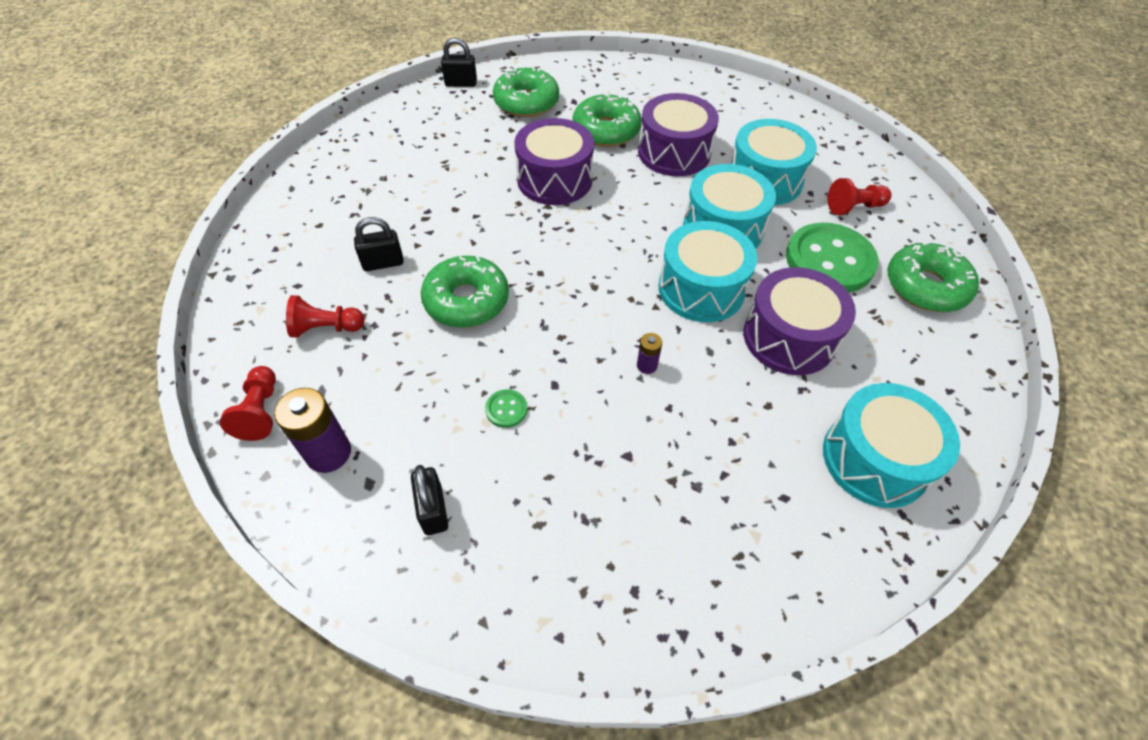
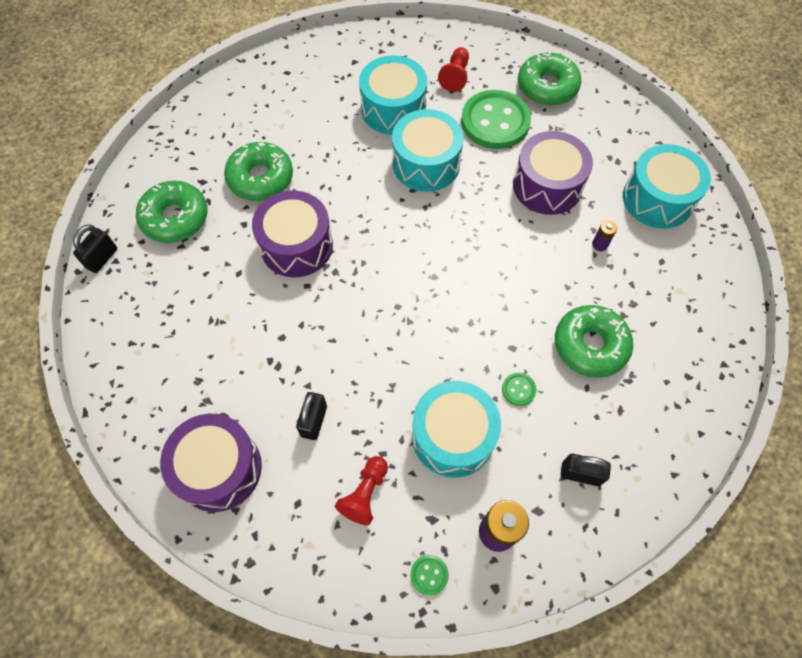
camera: 60 degrees left, 10 degrees up
red pawn [220,366,276,441] -> green button [410,555,449,596]
green donut [421,256,509,328] -> green donut moved to [555,305,633,378]
purple battery [637,333,662,374] -> purple battery moved to [592,221,617,251]
purple drum [638,93,719,176] -> purple drum moved to [160,414,262,512]
turquoise drum [658,221,757,322] -> turquoise drum moved to [412,381,501,478]

